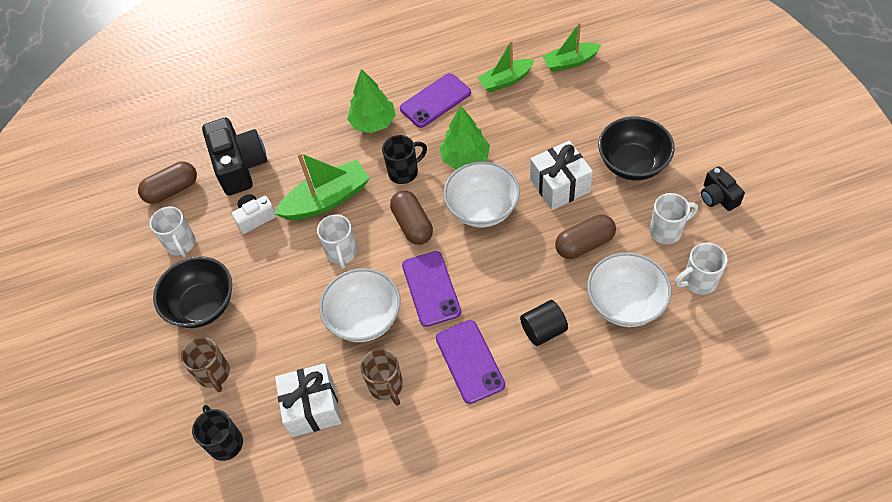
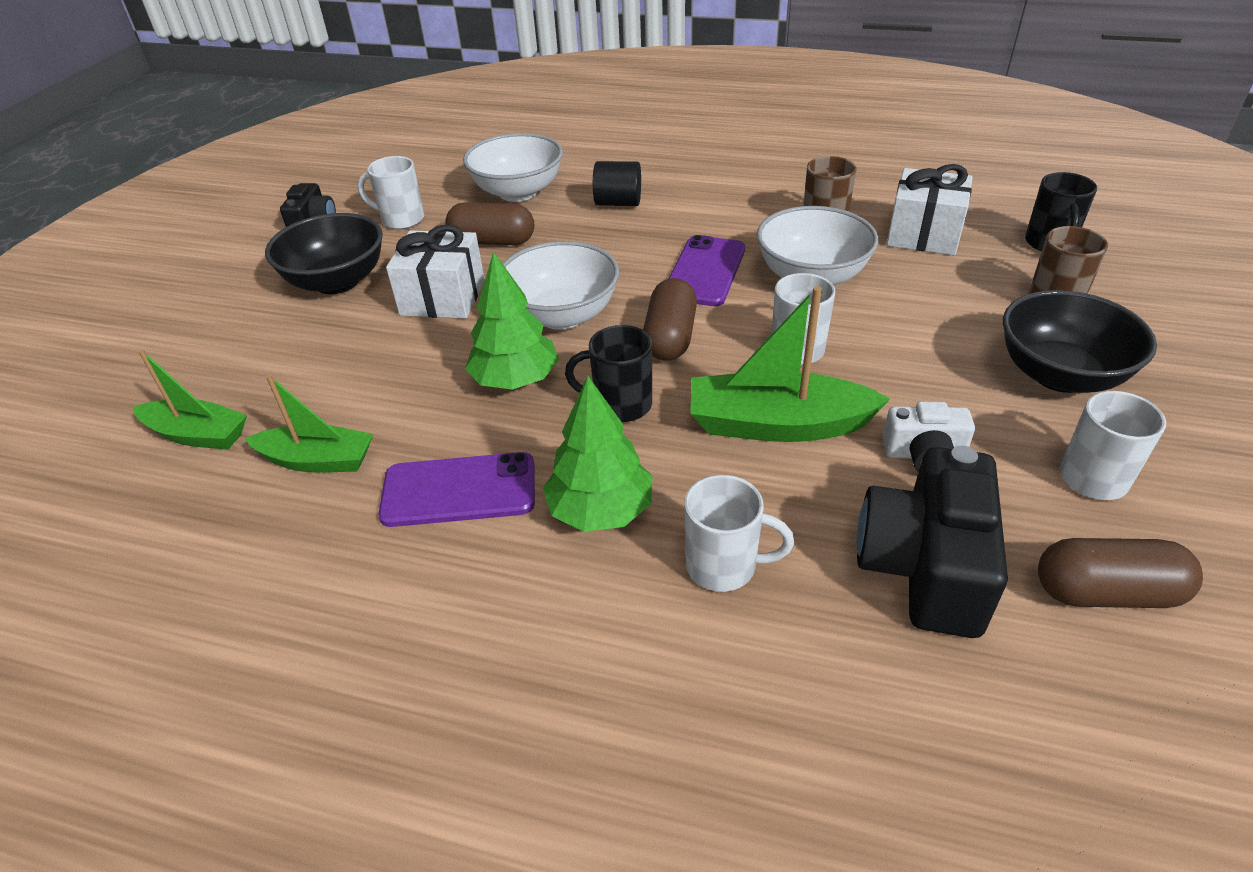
camera: 150 degrees left, 15 degrees down
purple phone [436,320,505,404] -> none
white mug [675,243,728,295] -> white mug moved to [684,475,794,592]

